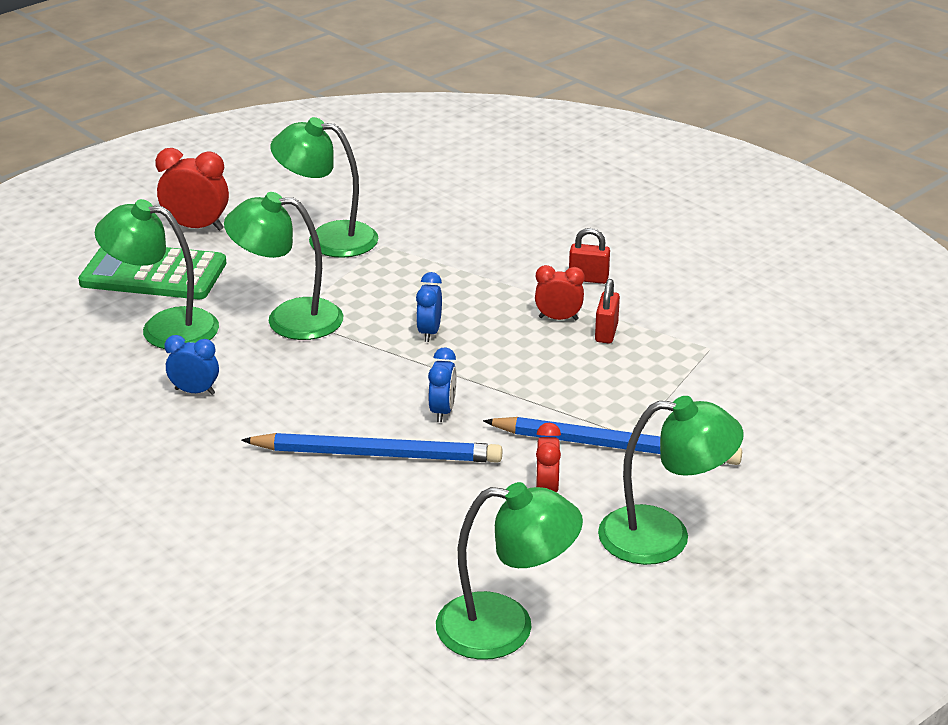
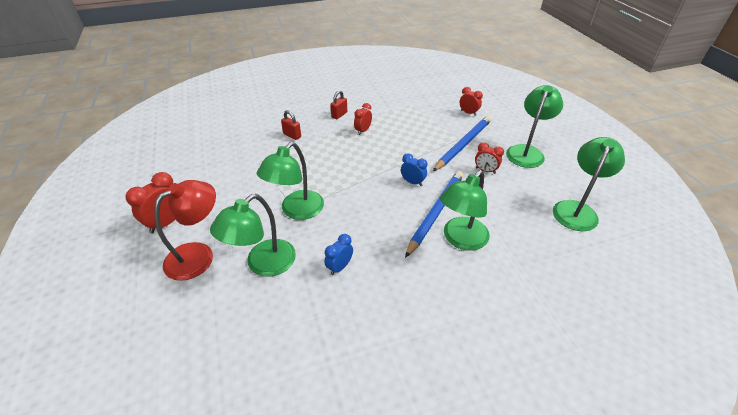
camera: 65 degrees left, 10 degrees up
green calculator [78,247,226,299] -> red lamp [154,180,216,281]
green lamp [270,117,378,258] -> green lamp moved to [440,170,490,251]
blue clock [416,272,442,342] -> none
red padlock [595,279,620,344] -> red padlock moved to [281,110,301,140]
none -> red clock [460,87,483,116]

